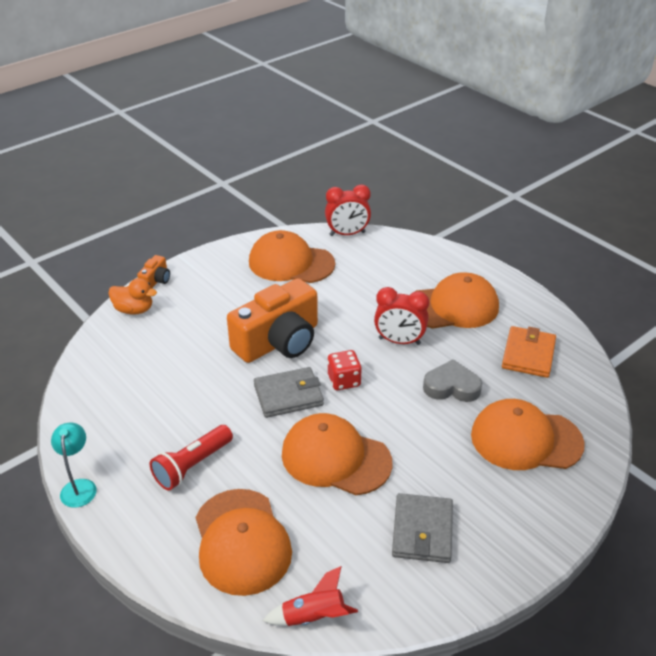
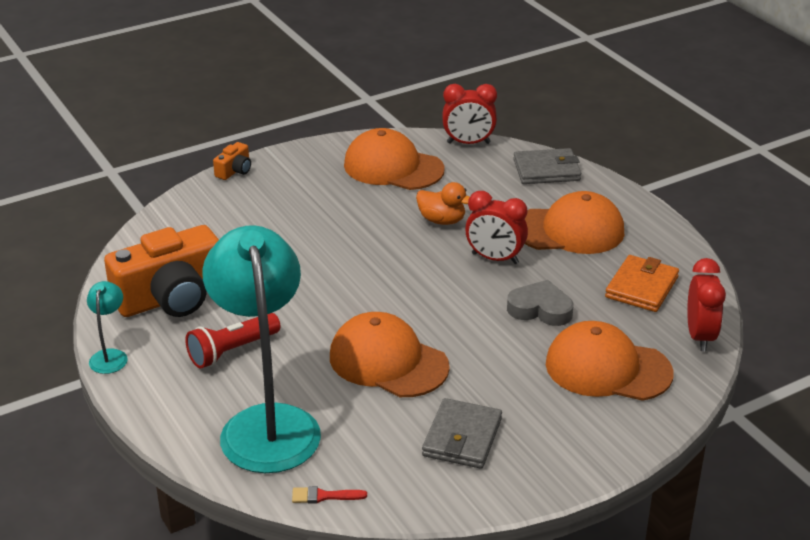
camera: 10 degrees right, 5 degrees down
orange duck [108,278,157,315] -> orange duck moved to [416,182,470,225]
orange cap [196,489,292,596] -> turquoise lamp [202,225,321,473]
orange camera [227,278,318,363] -> orange camera moved to [104,225,219,317]
grey wallet [254,367,324,418] -> grey wallet moved to [513,148,581,184]
red rocket [263,566,358,626] -> red brush [292,486,367,504]
red dice [328,350,362,390] -> none
none -> red clock [687,258,726,351]

